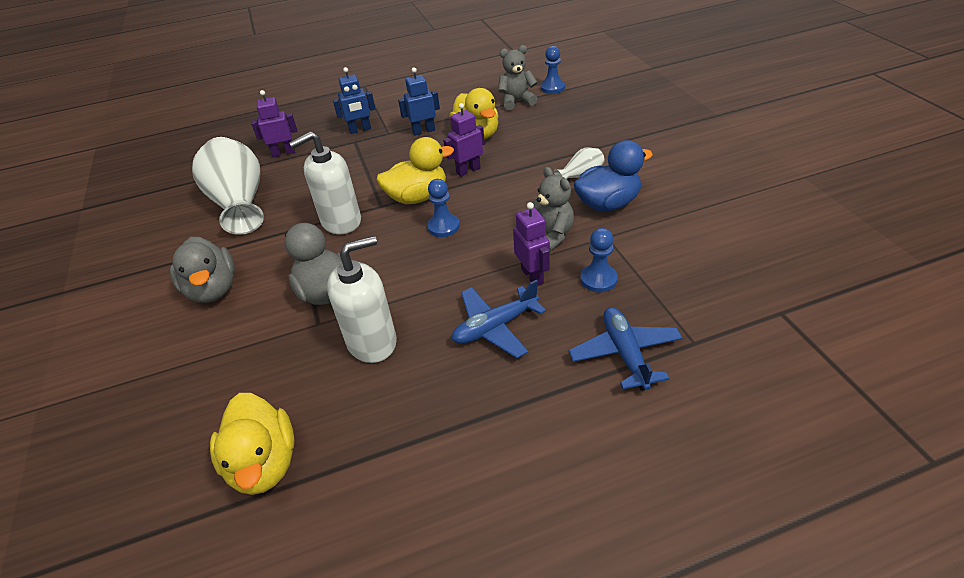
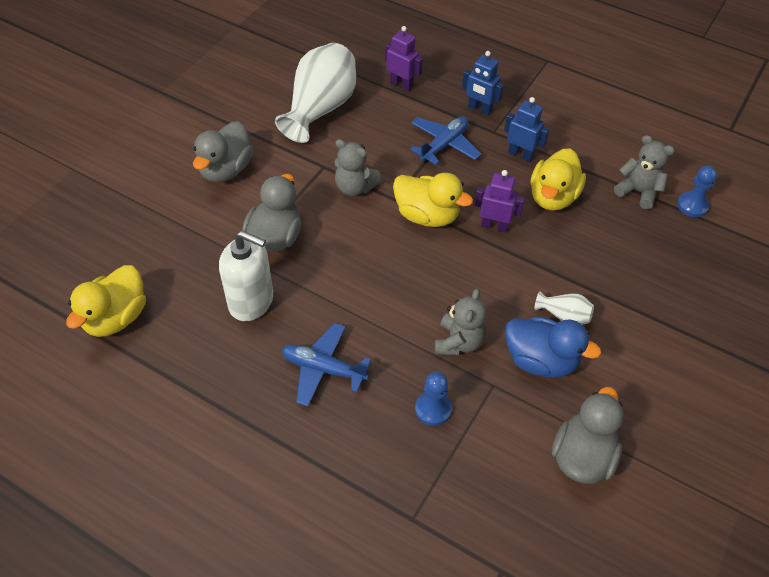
camera: 45 degrees right, 10 degrees up
white soap dispenser [289,132,361,234] -> grey teddy bear [334,139,381,196]
blue pawn [427,179,460,237] -> none
purple robot [513,202,550,286] -> none
blue plane [569,307,683,391] -> blue plane moved to [410,117,481,165]
none -> grey duck [552,387,624,484]

